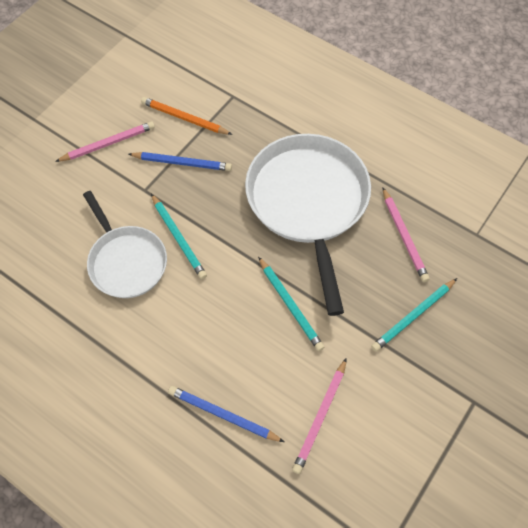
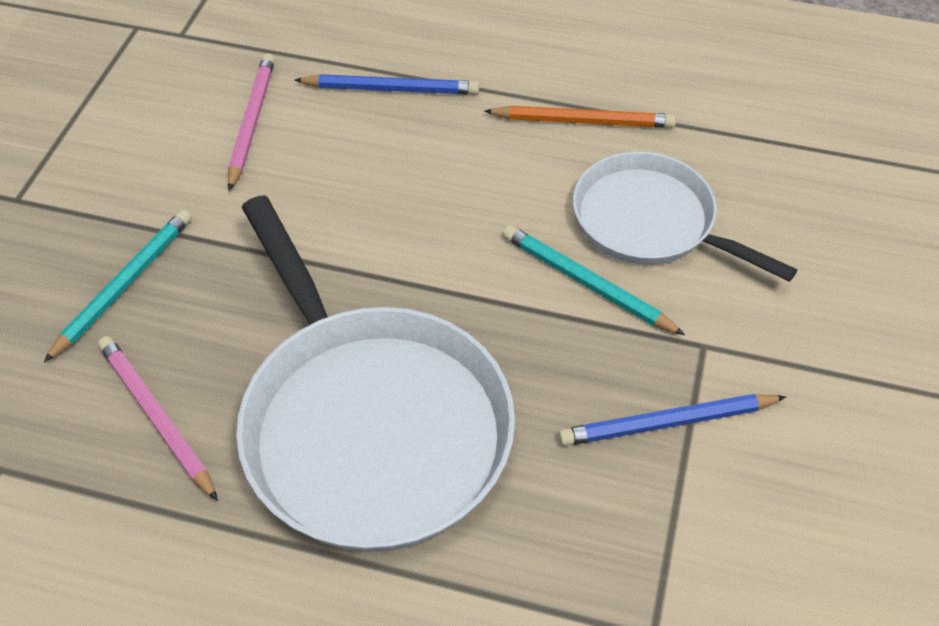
camera: 160 degrees right, 10 degrees down
pink pencil [55,121,155,162] -> none
orange pencil [141,97,232,135] -> orange pencil moved to [484,106,676,128]
turquoise pencil [258,257,324,351] -> none

